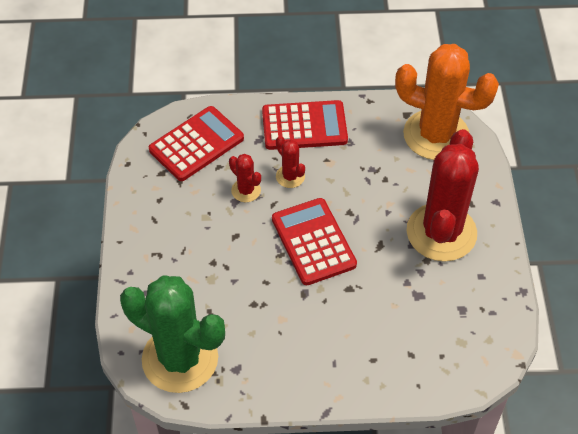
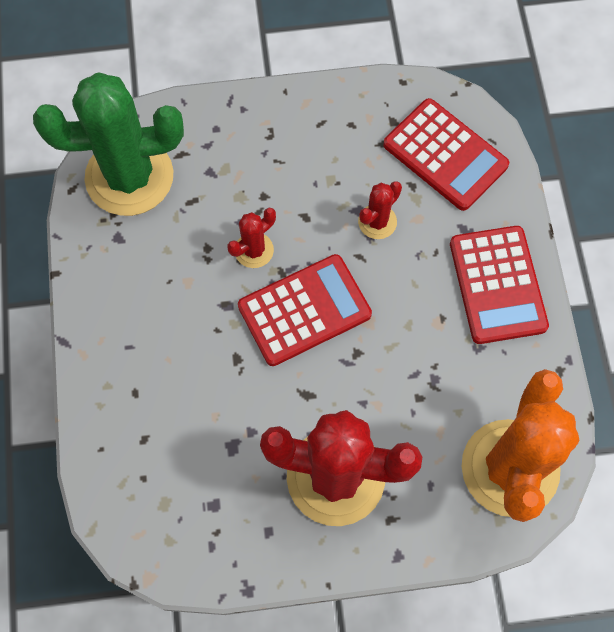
camera: 85 degrees right, 15 degrees up
green cactus [120,275,225,393] -> green cactus turned 60 degrees clockwise [33,72,184,216]
red cactus [276,136,305,188] -> red cactus moved to [227,208,276,268]

